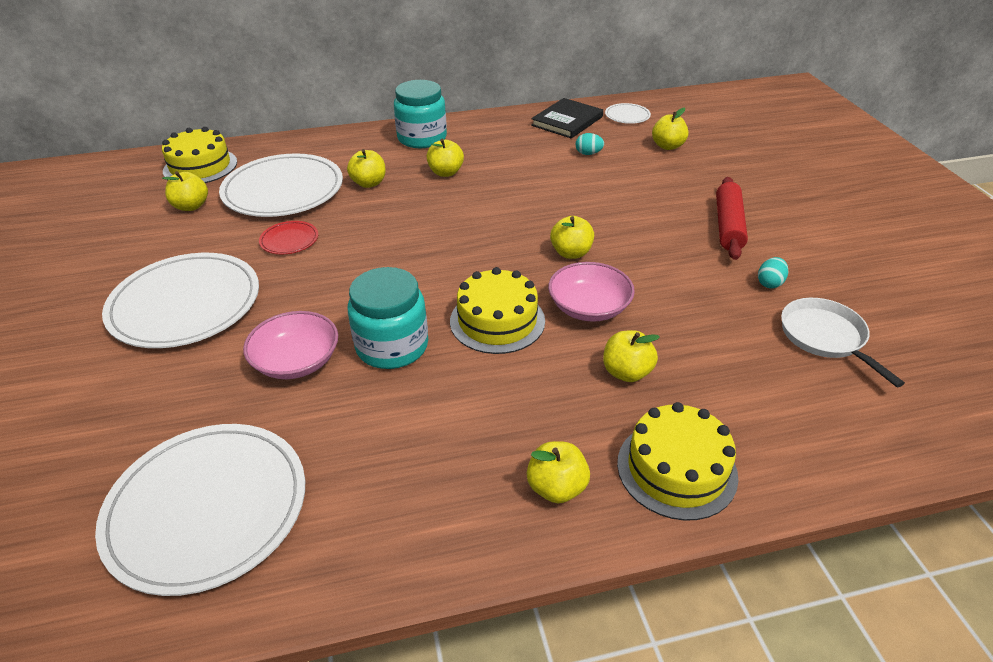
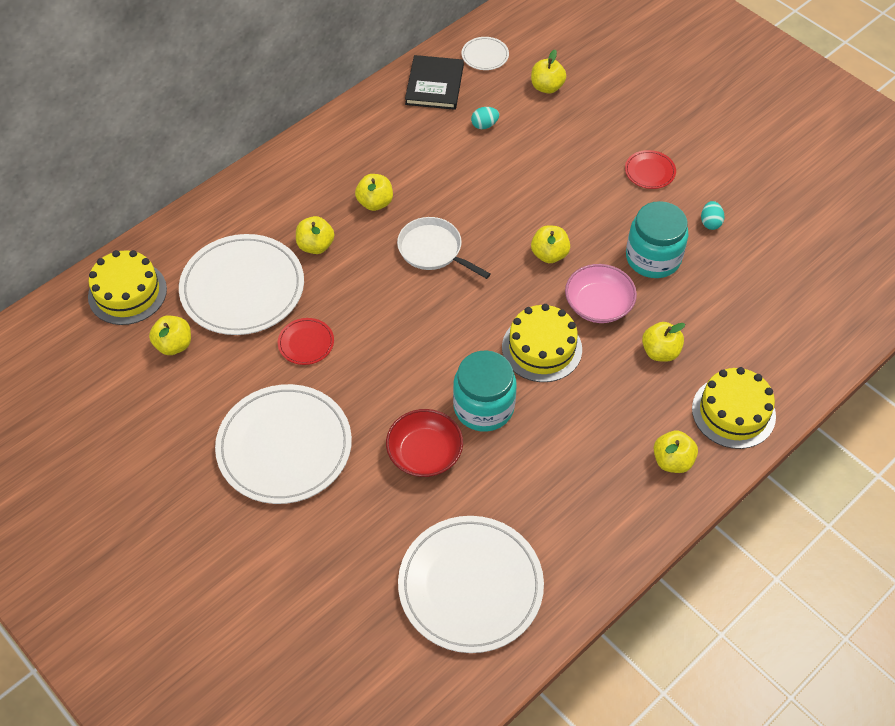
camera: 30 degrees left, 15 degrees up
pink bowl [243,311,338,379] -> red bowl [386,409,463,477]
turquoise jar [394,80,447,148] -> turquoise jar moved to [626,201,689,278]
red rolling pin [716,177,748,260] -> red plate [625,150,676,189]
white pan [781,298,905,387] -> white pan moved to [397,217,491,279]

